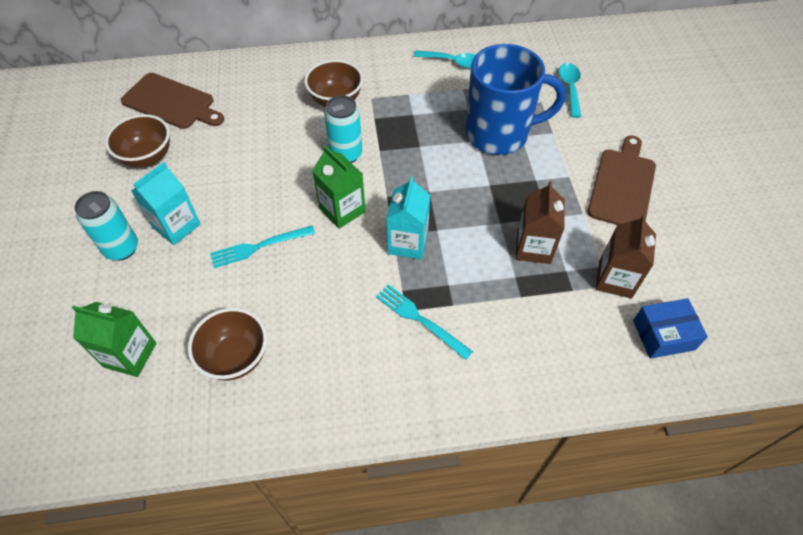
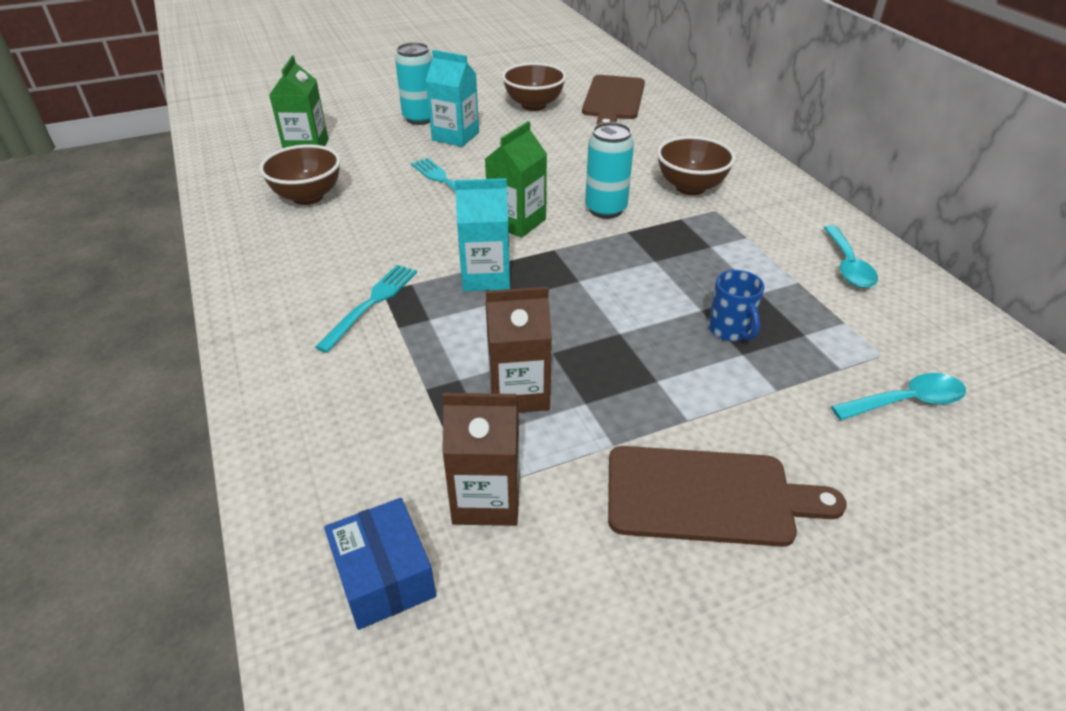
camera: 75 degrees right, 15 degrees down
blue mug [466,44,566,155] -> blue mug [708,270,764,341], size x0.42

